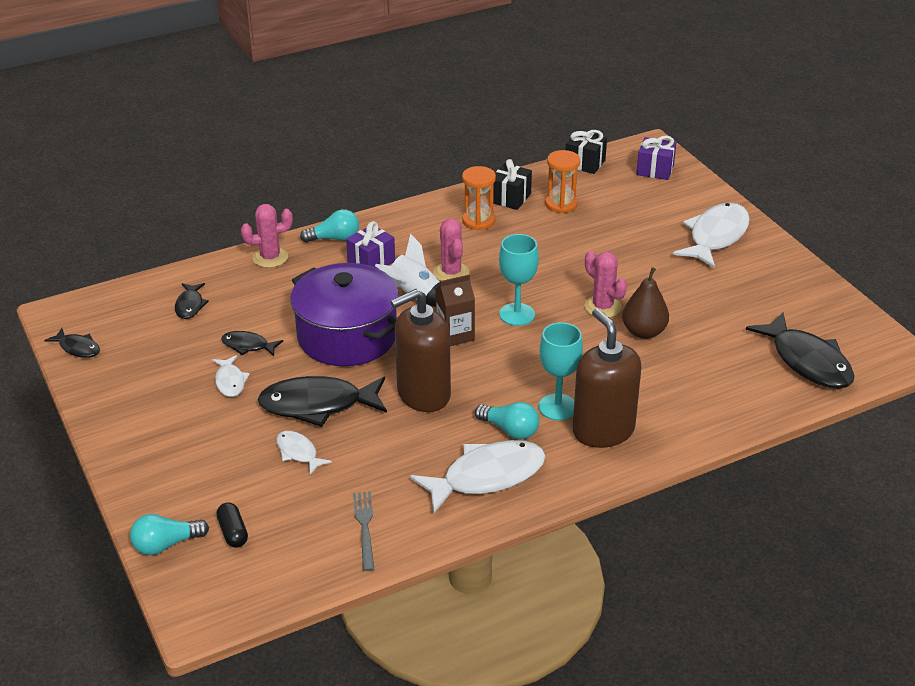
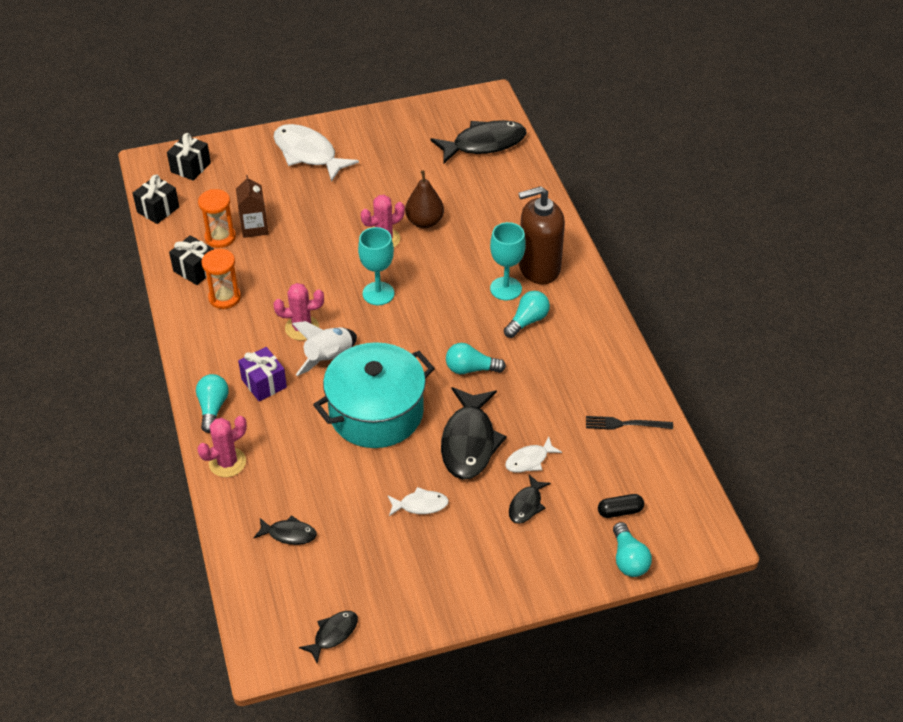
camera: 80 degrees left, 10 degrees up
black fish [221,331,283,356] -> black fish moved to [509,475,551,524]
pink cactus [241,204,293,268] -> pink cactus turned 60 degrees clockwise [197,416,247,477]
purple pot [291,263,399,366] -> turquoise pot [313,342,435,448]
grey fork [353,491,374,571] -> black fork [586,416,673,430]
brown soap dispenser [390,289,451,412] -> turquoise light bulb [446,343,506,374]
white fish [410,440,546,513] -> none
brown carton [435,275,475,346] -> brown carton moved to [236,175,268,238]
purple gift [636,136,676,180] -> black gift [167,133,211,181]

